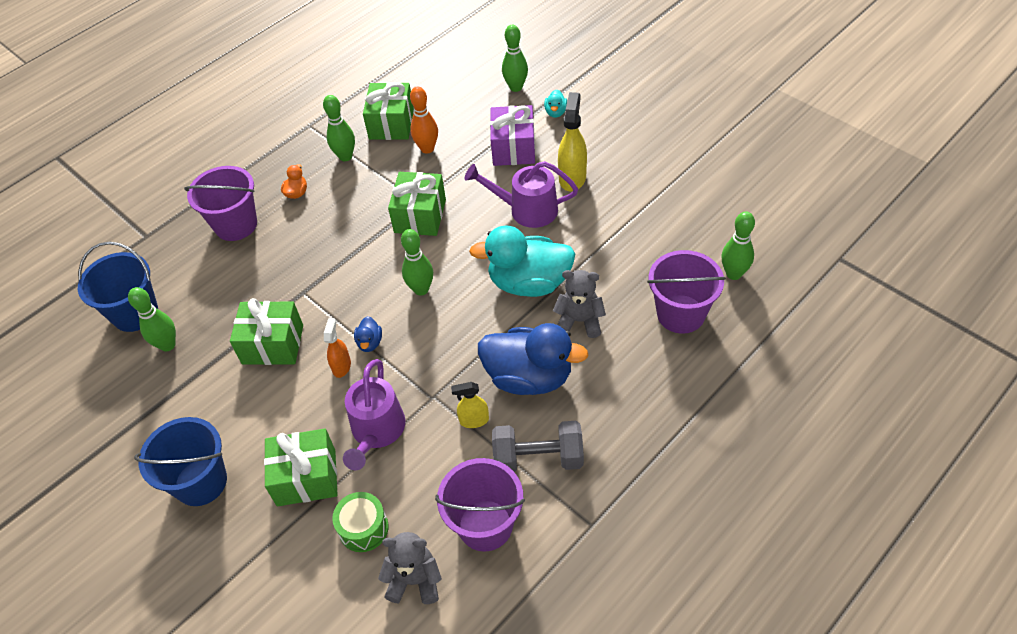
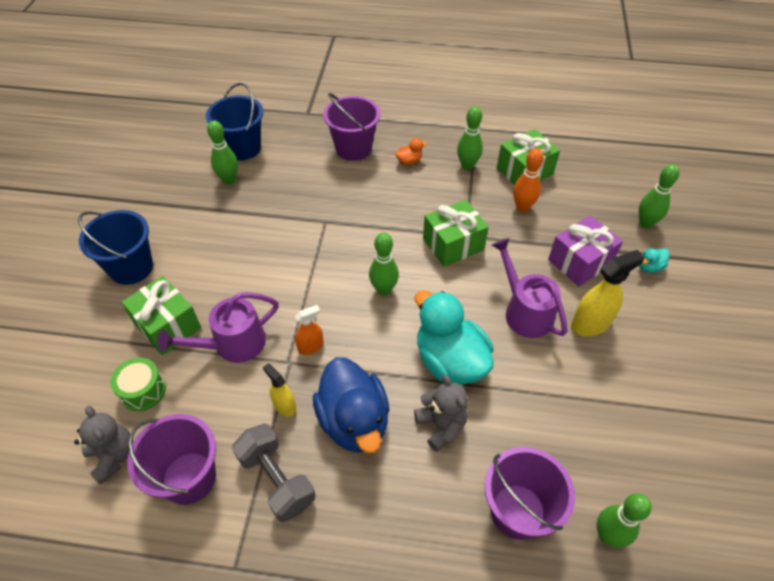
camera: 50 degrees right, 0 degrees up
green gift [230,298,303,365] -> none
orange spray bottle [324,318,351,378] -> orange spray bottle moved to [295,305,323,355]
blue duck [354,316,382,352] -> none

